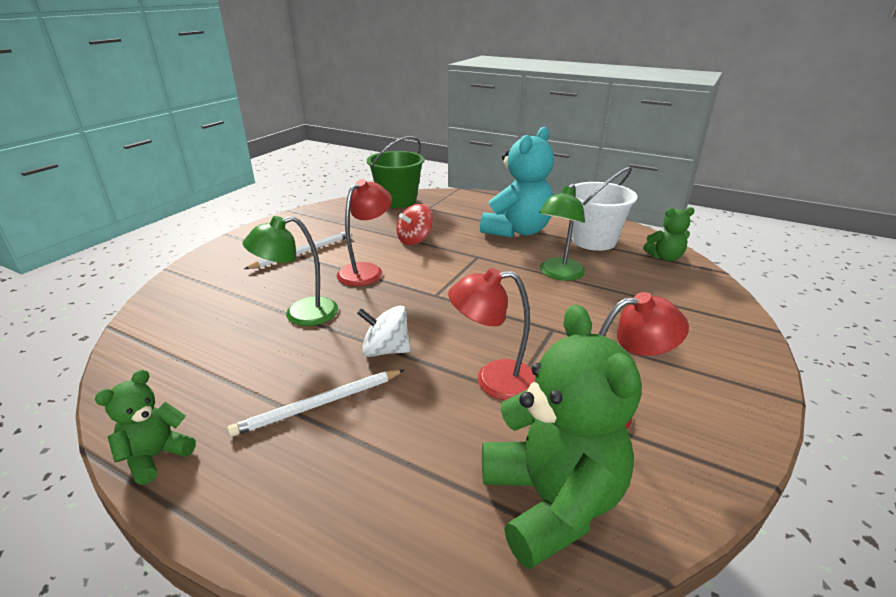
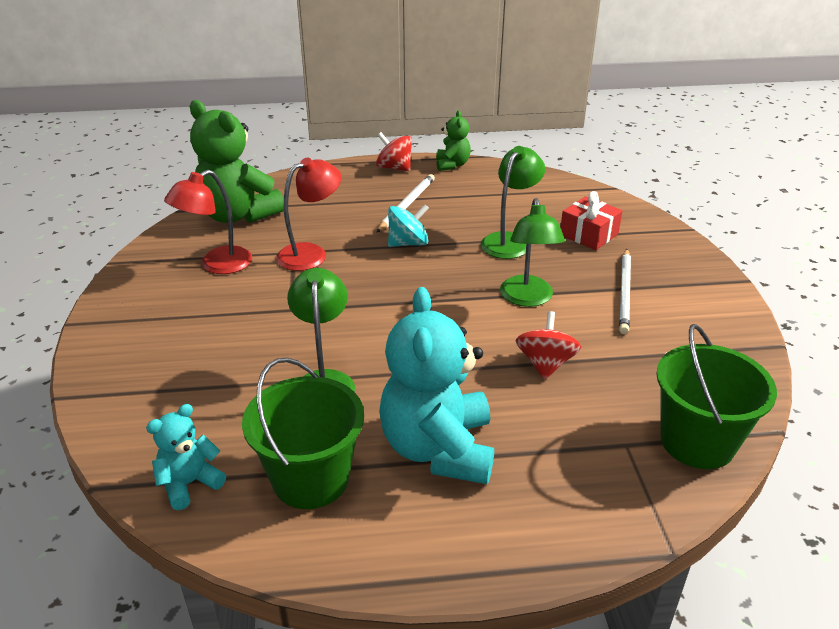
camera: 145 degrees right, 5 degrees up
red lamp [337,179,392,286] -> green lamp [500,198,565,307]
white spinning top [357,306,411,357] -> turquoise spinning top [388,204,429,247]
white bucket [572,167,638,251] -> green bucket [242,358,364,509]
green teddy bear [643,207,695,261] -> turquoise teddy bear [146,404,226,510]
none -> red spinning top [376,132,412,171]
none -> red gift [561,191,622,250]

